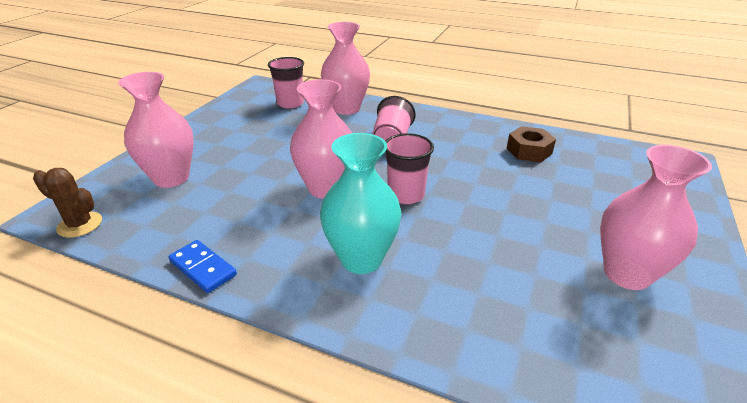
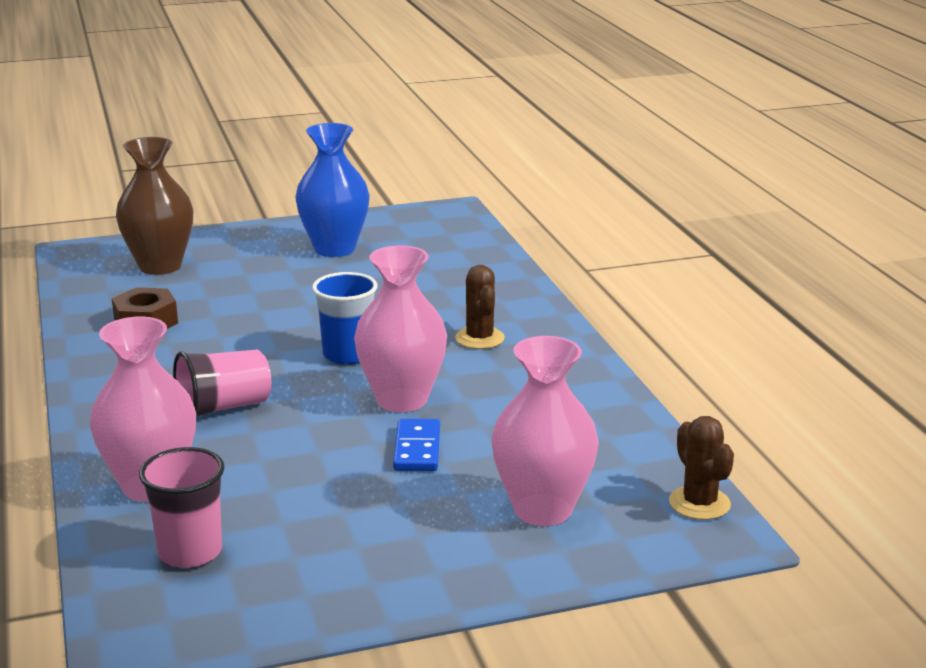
camera: 130 degrees left, 10 degrees down
blue domino [168,240,237,293] -> blue domino moved to [393,419,440,471]
turquoise vase [320,133,402,274] -> brown cactus [455,265,505,349]
pink cup [385,133,434,204] -> blue cup [312,272,378,364]
pink vase [600,145,712,290] -> blue vase [295,123,370,257]
none -> brown vase [116,137,193,275]

